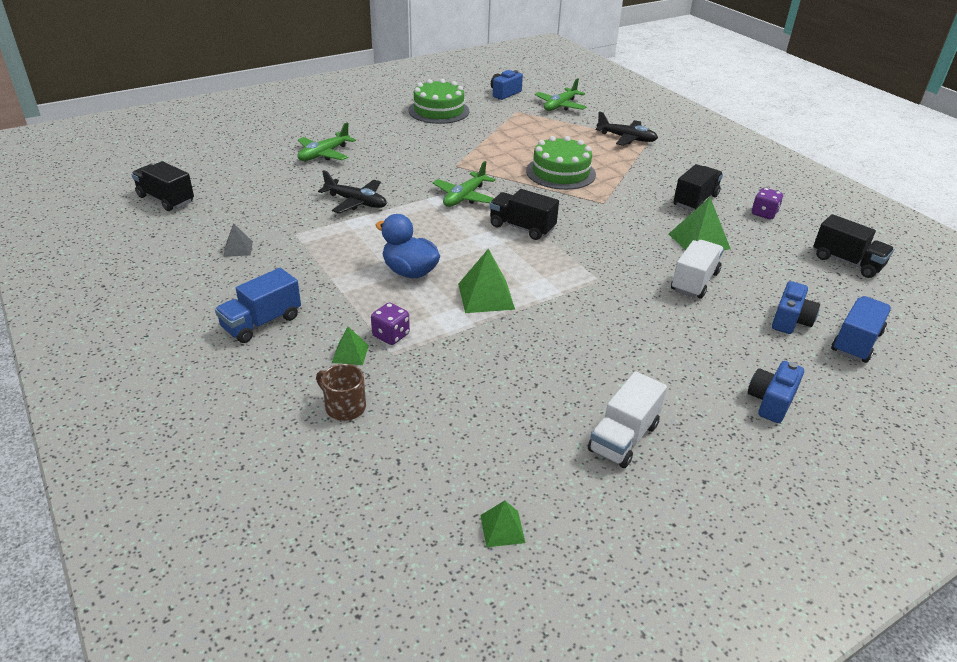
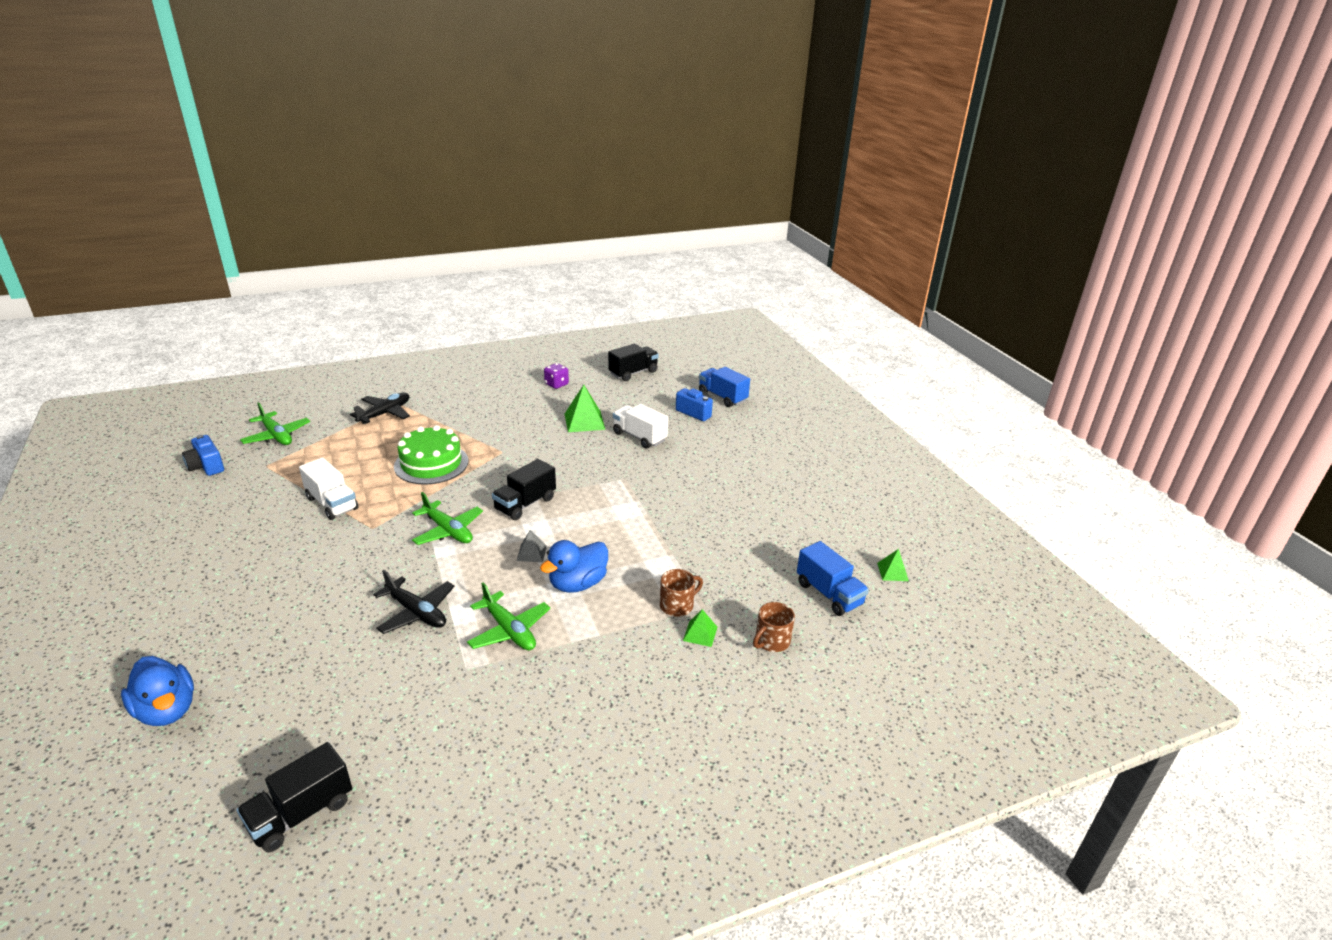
camera: 80 degrees left, 5 degrees down
blue truck [215,268,301,343] -> blue truck moved to [797,541,869,616]
grey pyramid [223,223,253,257] -> grey pyramid moved to [517,530,547,562]
green plane [297,122,356,161] -> green plane moved to [467,582,550,650]
black plane [318,170,387,214] -> black plane turned 90 degrees clockwise [373,570,455,634]
purple dice [371,303,410,345] -> brown mug [660,569,703,617]
green cake [408,79,469,124] -> none
green pyramid [458,249,515,313] -> none
white truck [588,371,667,468] -> white truck moved to [299,458,358,520]
black truck [674,164,723,211] -> none
blue camera [748,361,804,423] -> none
none -> blue duck [121,656,194,726]

